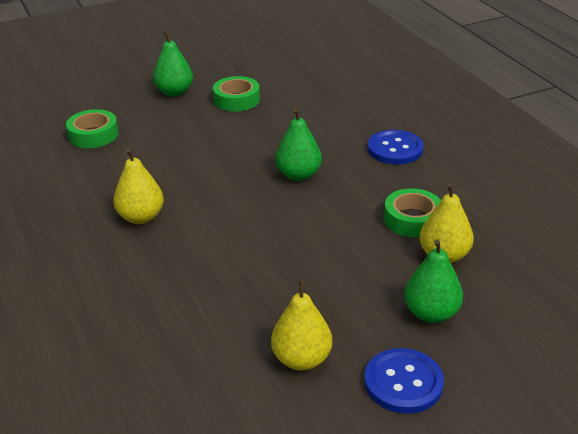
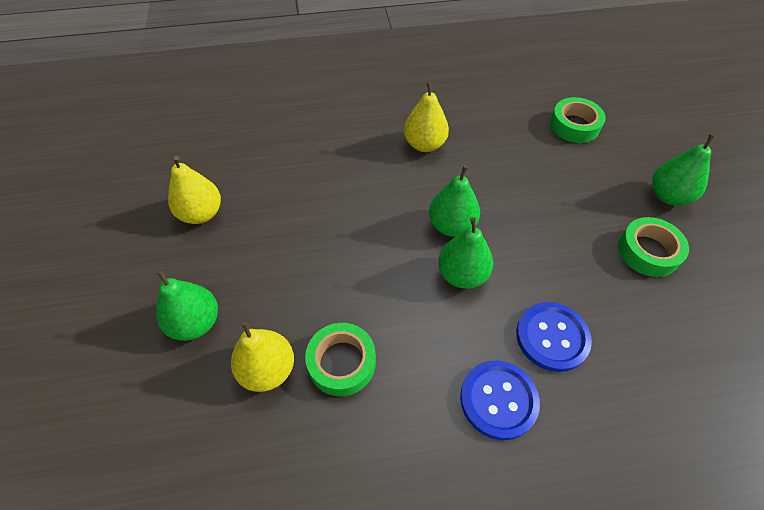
camera: 105 degrees right, 20 degrees up
blue button [364,348,444,414] -> blue button moved to [516,302,592,372]
none -> green pear [429,165,480,237]

